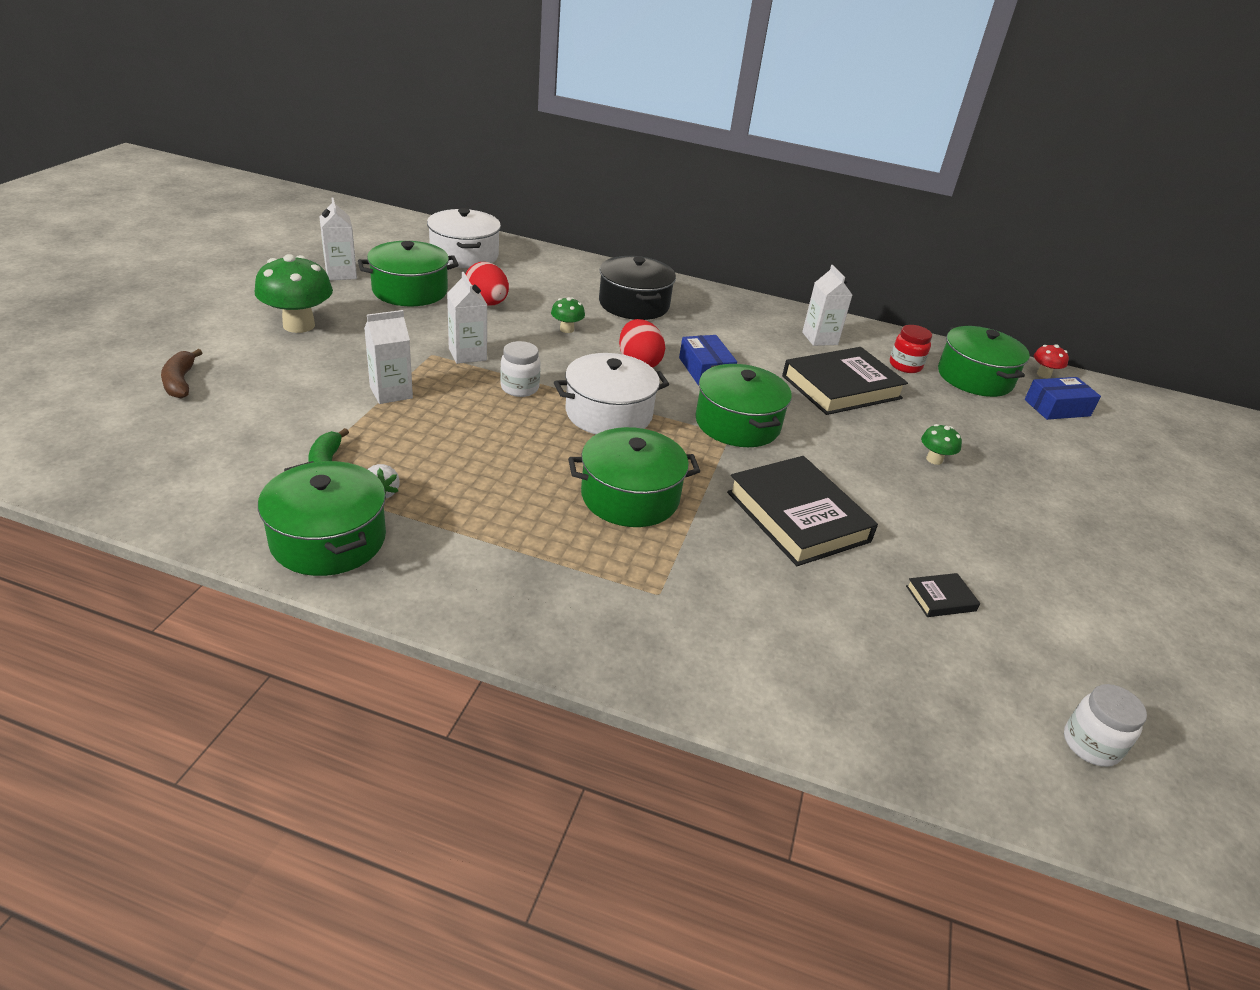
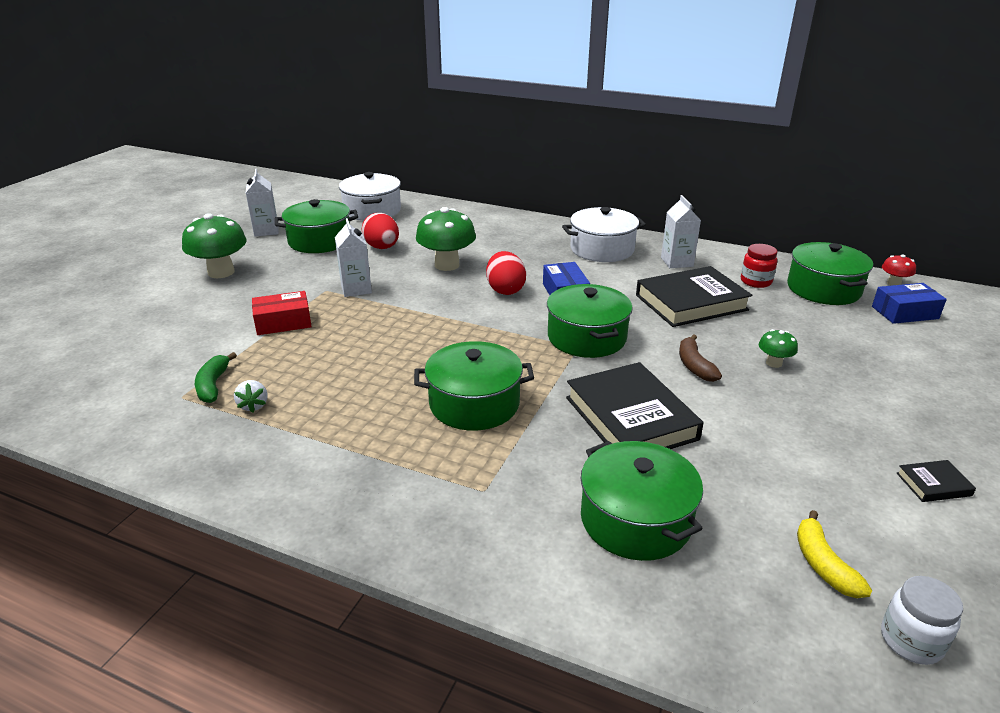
camera: 10 degrees right, 5 degrees down
brown banana [161,349,203,399] -> brown banana moved to [679,334,722,382]
green pot [258,461,386,576] -> green pot moved to [581,441,703,561]
white carton [364,310,413,404] -> red box [252,291,312,335]
white jar [500,341,541,397] -> none
green mushroom [551,297,585,333] -> green mushroom [416,207,476,271], size x2.01
white pot [554,353,669,434] -> white pot moved to [562,207,646,262]
black pot [599,256,676,320] -> none
black book [906,573,980,617] -> black book moved to [897,460,976,502]
none -> yellow banana [797,510,872,598]

